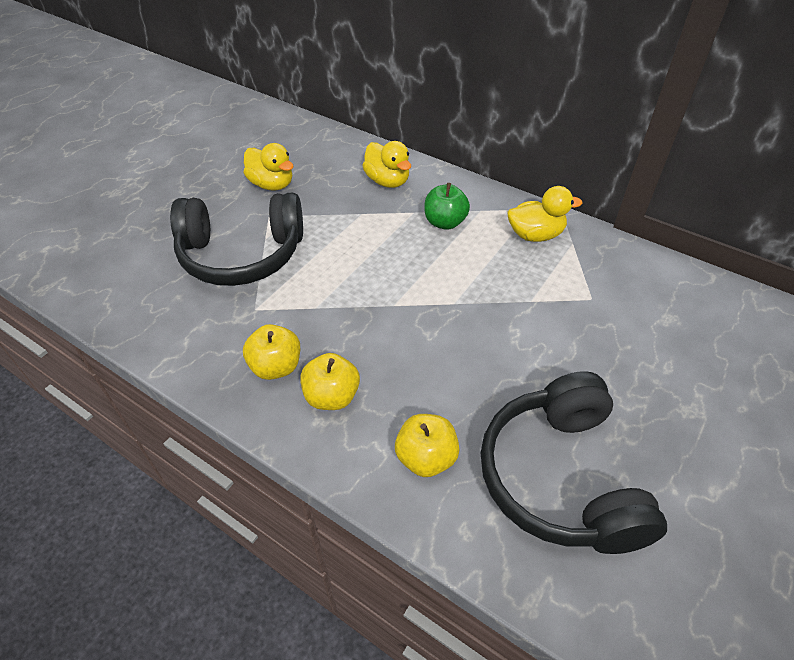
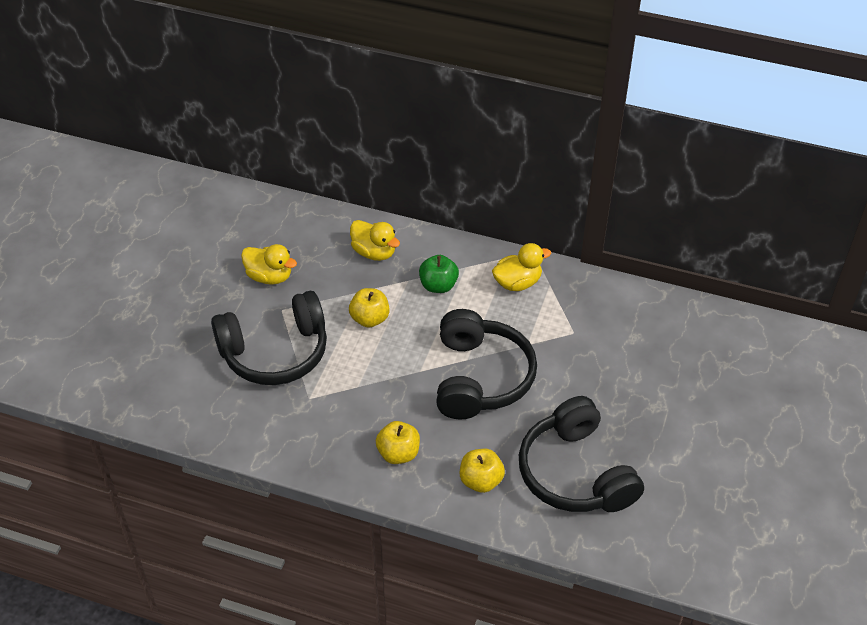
camera: 15 degrees left, 0 degrees up
yellow apple [243,324,300,380] -> yellow apple moved to [349,288,390,328]
none -> black headphones [436,309,537,419]

